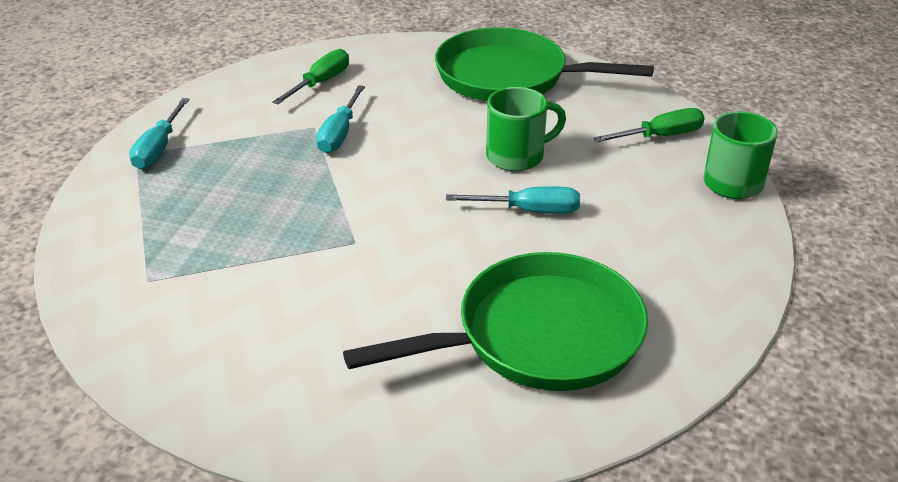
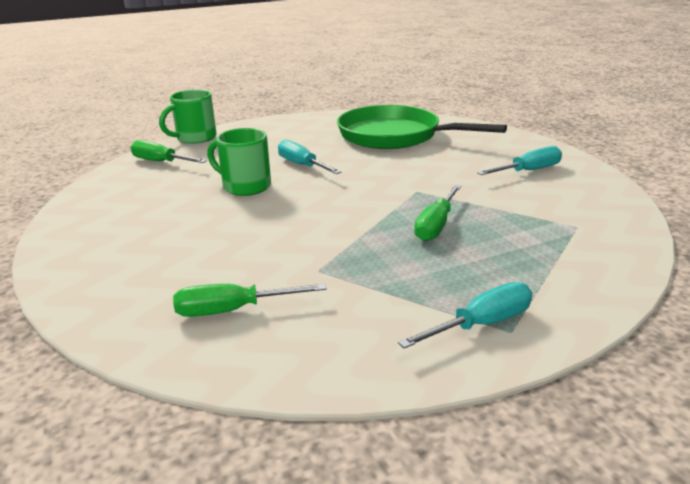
camera: 130 degrees left, 10 degrees down
turquoise screwdriver [316,85,365,153] -> turquoise screwdriver moved to [477,146,562,175]
green pan [435,27,654,101] -> none
none -> green screwdriver [414,185,461,241]

